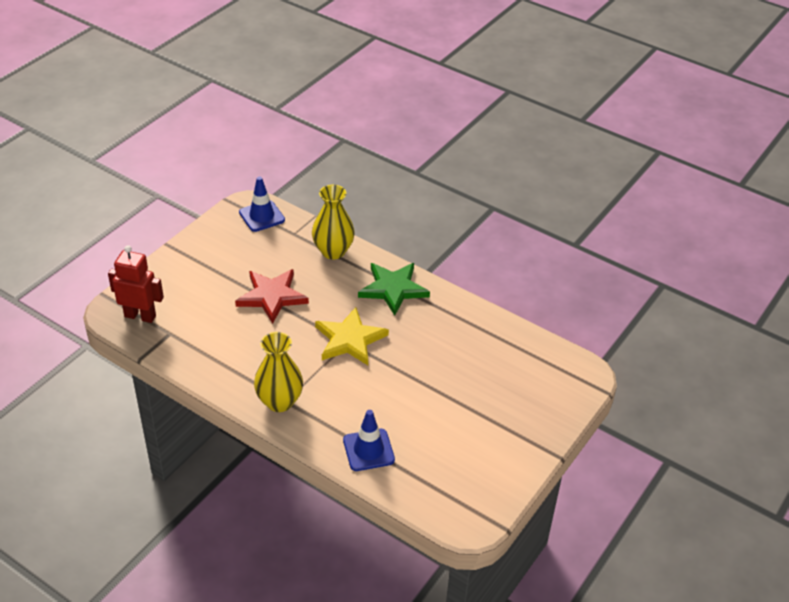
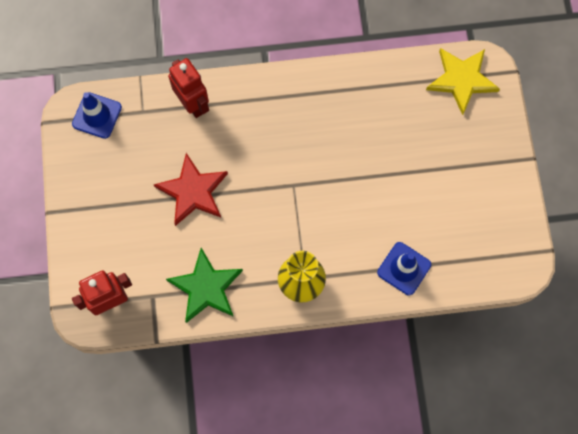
camera: 40 degrees left, 30 degrees up
yellow vase [312,185,355,259] -> red robot [168,58,209,118]
yellow star [315,307,389,365] -> yellow star moved to [426,48,500,115]
green star [358,263,430,316] -> green star moved to [166,248,243,323]

